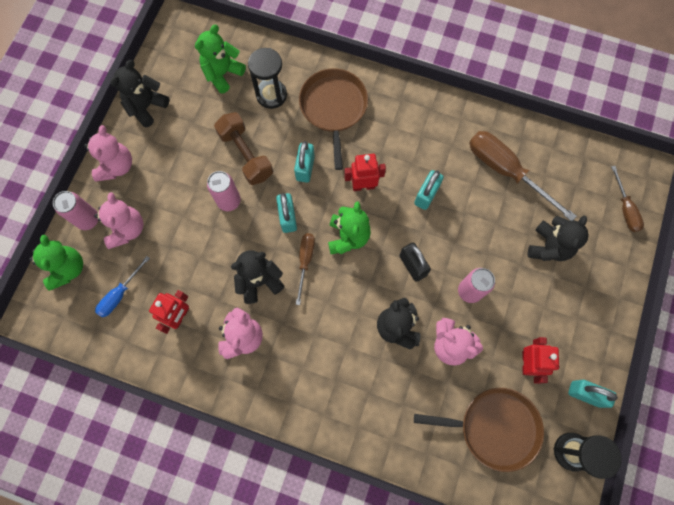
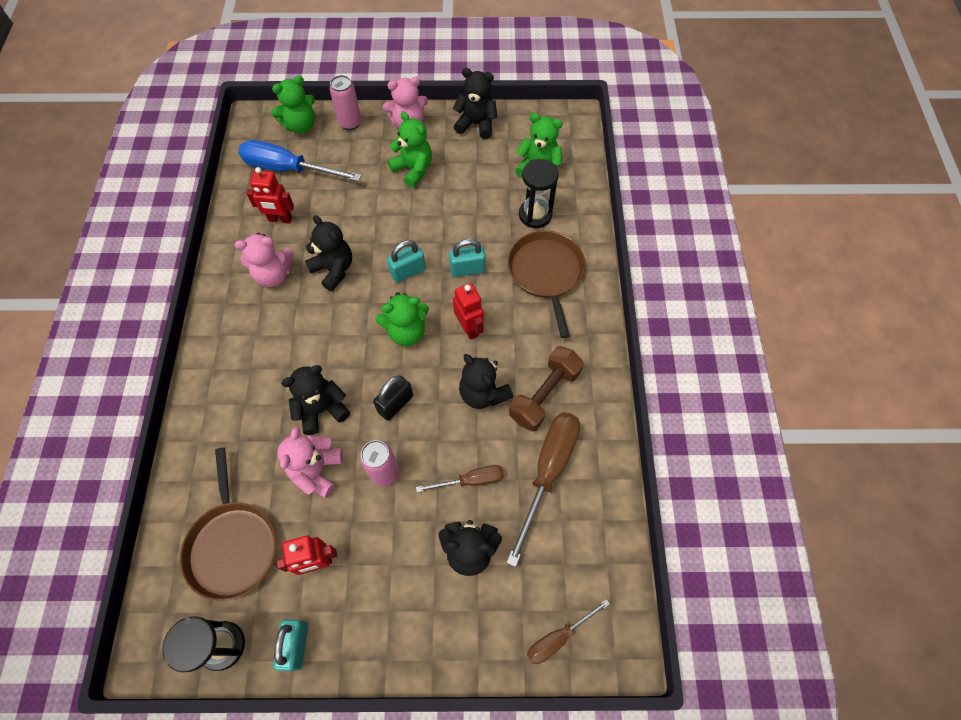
camera: 70 degrees right, 10 degrees down
pink teddy bear [94,192,144,249] -> none
blue screwdriver [95,256,150,317] -> blue screwdriver [238,140,361,182], size x1.81
pink can [207,171,241,211] -> none
brown dumbbell [214,112,273,185] -> brown dumbbell moved to [509,346,584,431]
brown screwdriver [296,233,315,305] -> brown screwdriver moved to [416,465,504,492]
brown pan [299,68,368,170] -> brown pan turned 75 degrees counterclockwise [508,231,586,338]
turquoise padlock [414,170,444,210] -> black teddy bear [459,354,513,409]
none -> green teddy bear [388,111,432,187]

